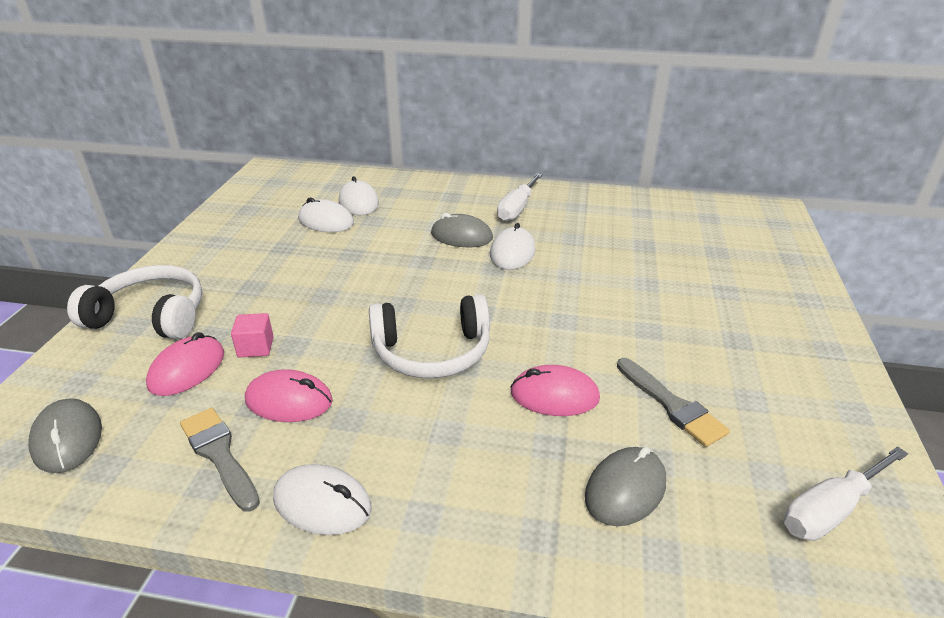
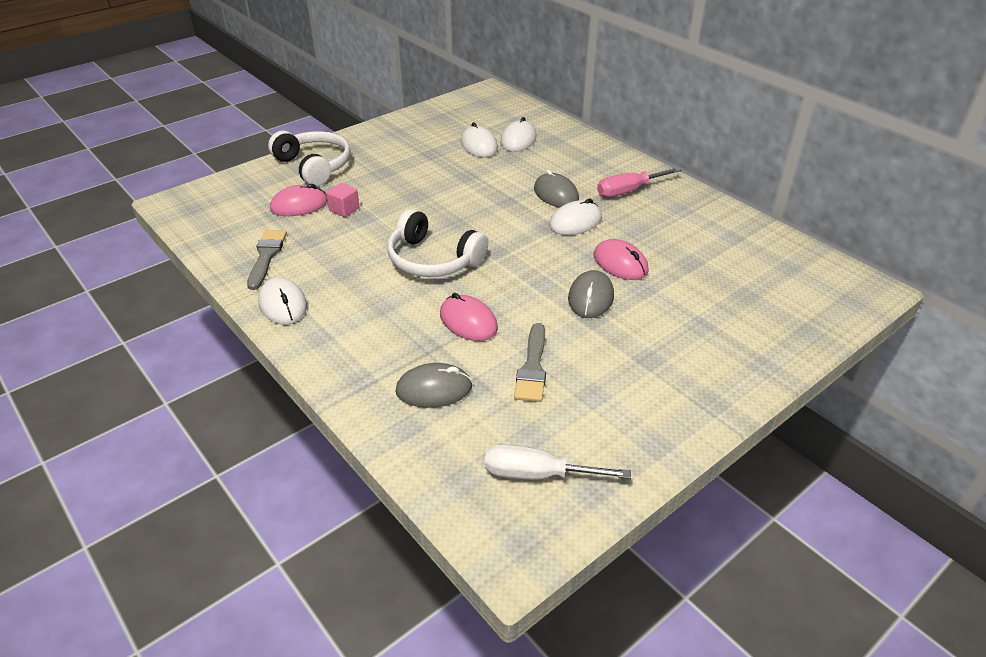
camera: 40 degrees right, 5 degrees up
grey mouse [28,398,102,473] -> grey mouse moved to [568,270,614,318]
pink mouse [245,369,333,422] -> pink mouse moved to [593,239,649,280]
white screwdriver [497,173,542,221] -> pink screwdriver [597,167,681,197]

